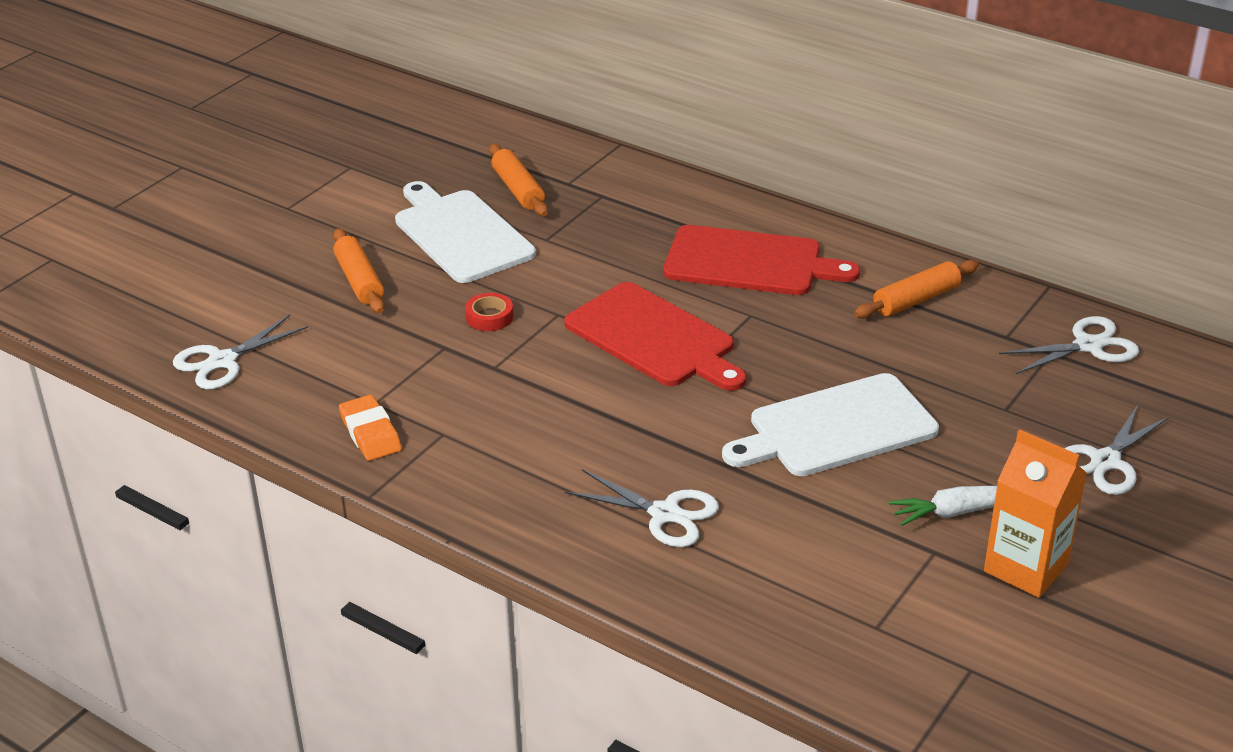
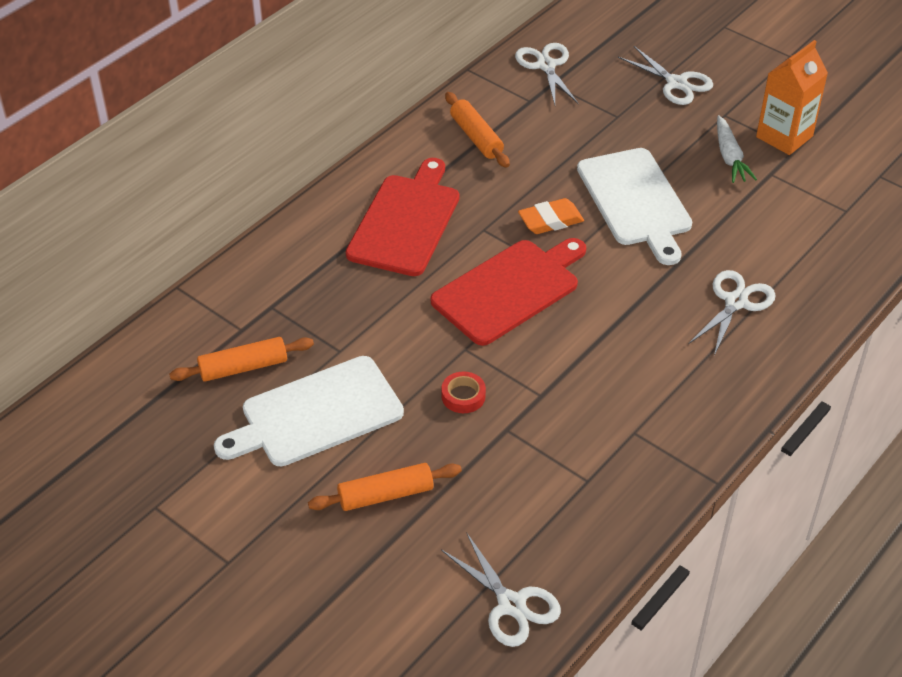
camera: 85 degrees left, 10 degrees up
orange eraser [339,395,402,461] -> orange eraser moved to [518,198,584,234]

